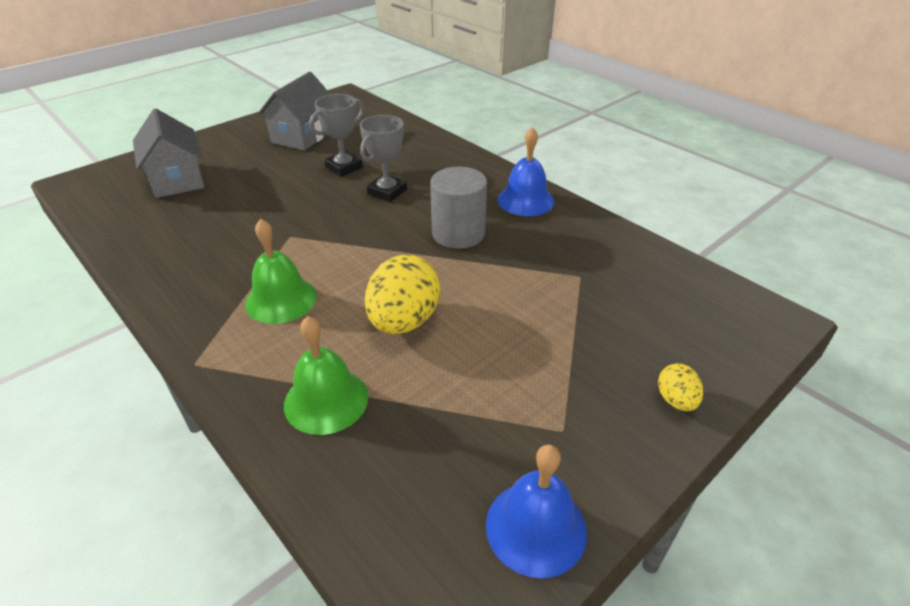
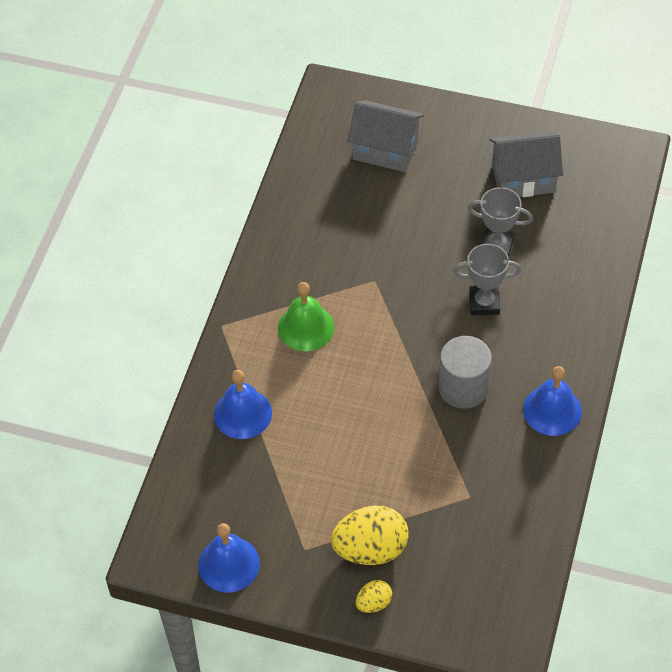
camera: 60 degrees right, 15 degrees up
grey house [133,108,205,198] -> grey house turned 75 degrees clockwise [347,100,424,172]
green bell [284,316,369,435] -> blue bell [214,370,272,439]
yellow egg [365,255,440,334] -> yellow egg moved to [331,506,409,565]

